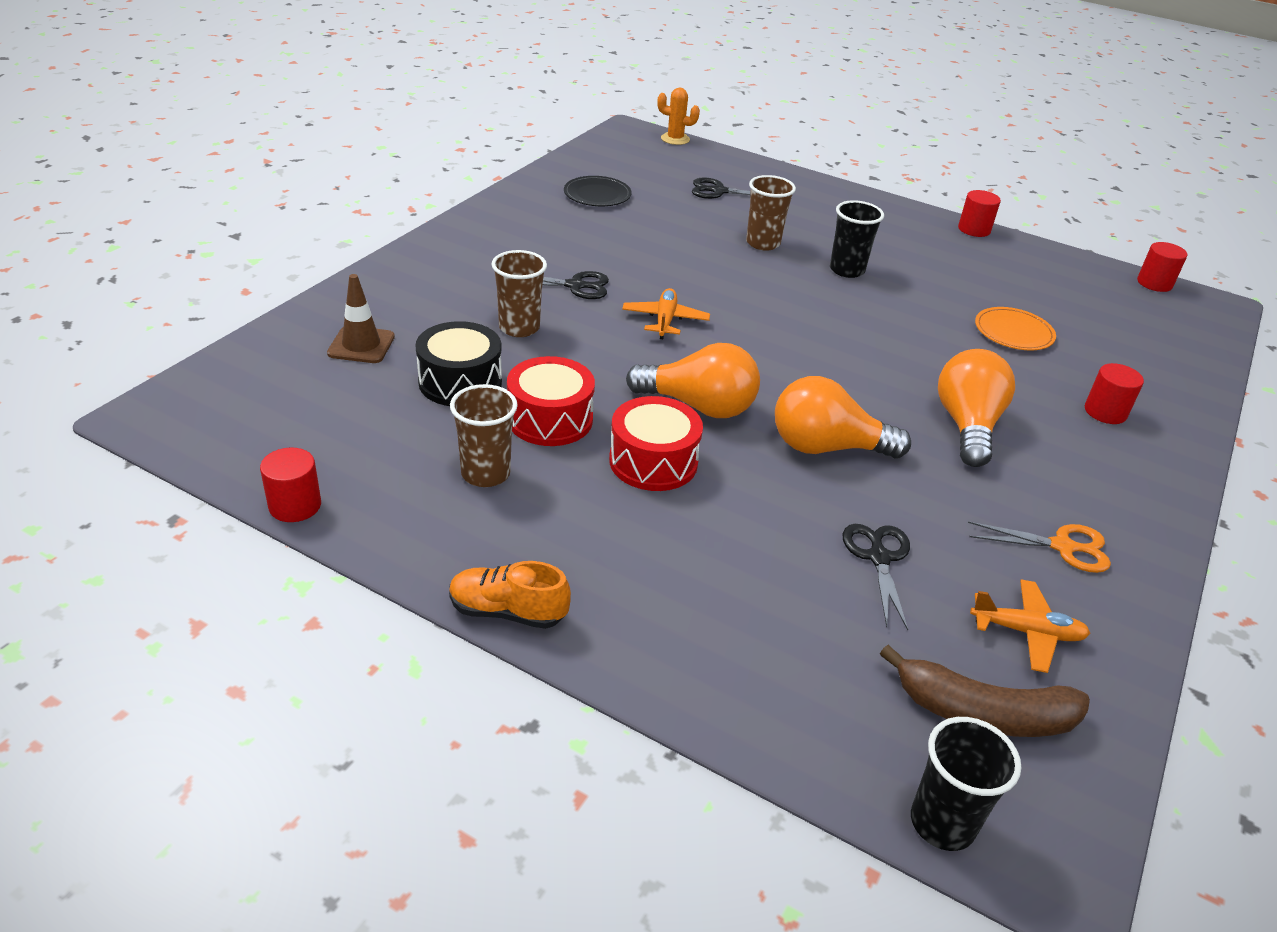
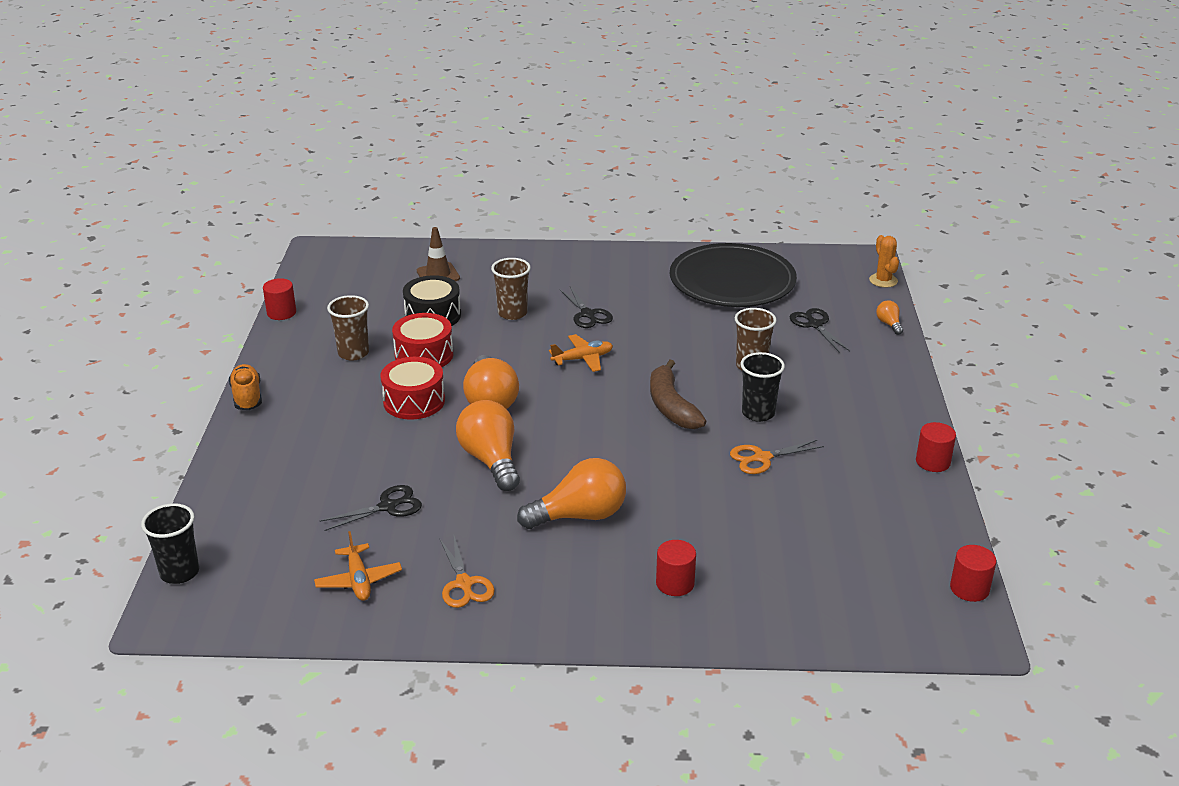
camera: 65 degrees right, 5 degrees down
black plate [564,176,632,206] -> black plate [670,243,797,307], size x2.15
brown banana [880,645,1090,737] -> brown banana moved to [650,359,706,429]
orange plate [975,307,1056,350] -> none
none -> orange scissors [730,440,824,474]
none -> orange light bulb [876,300,903,335]

